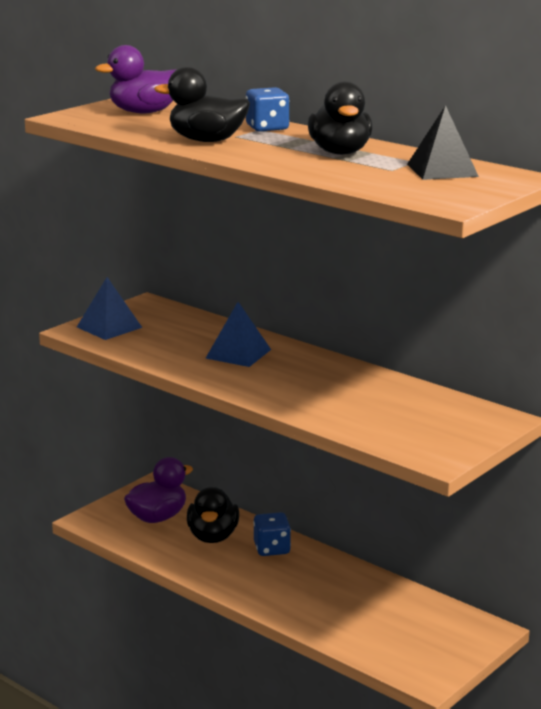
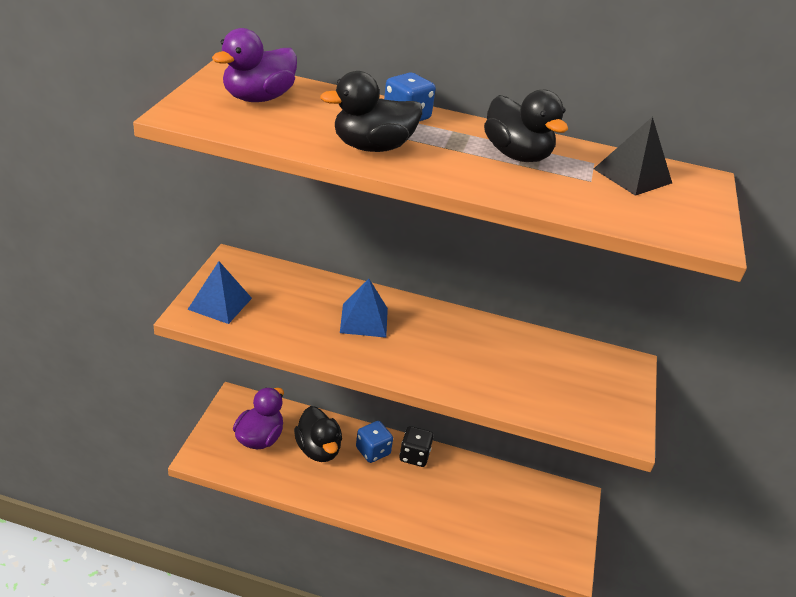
camera: 30 degrees left, 15 degrees up
none -> black dice [399,426,433,467]

